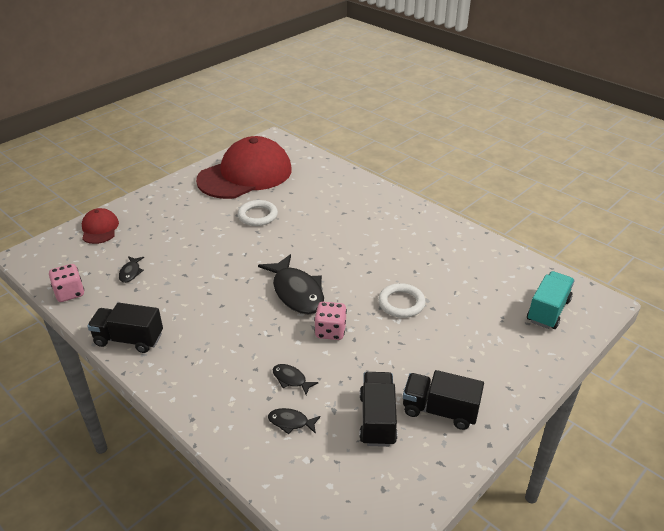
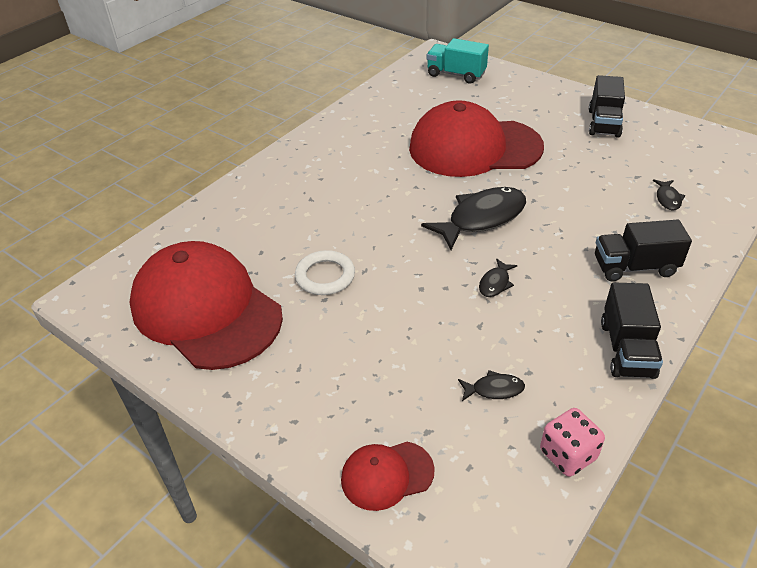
camera: 95 degrees left, 5 degrees up
black fish [273,364,318,395] -> black fish moved to [479,258,518,297]
pink dice [314,302,347,340] -> none
black truck [359,372,397,447] -> black truck moved to [595,220,692,281]
white ring [378,283,425,318] -> red cap [409,100,544,177]

